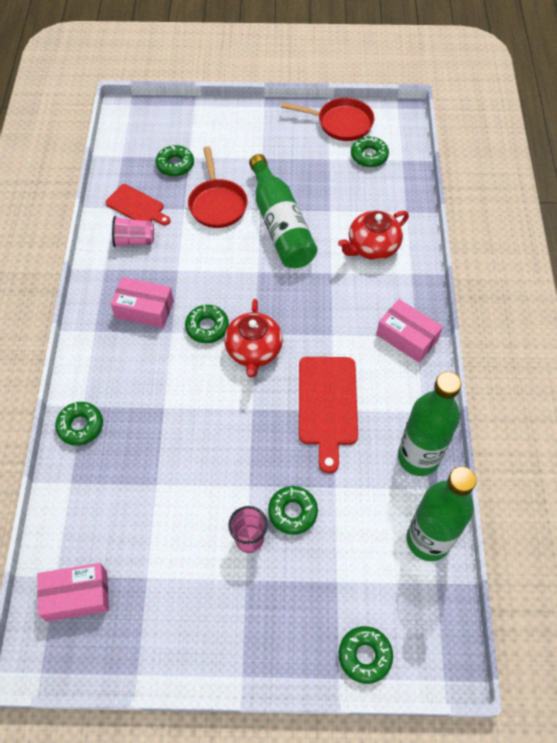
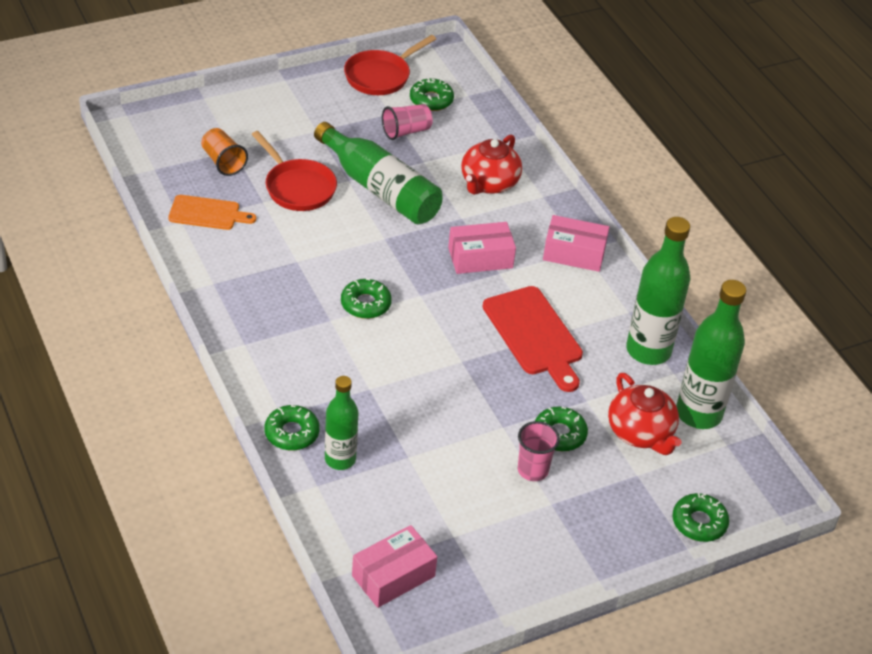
camera: 30 degrees left, 15 degrees down
red cutting board [105,184,170,225] -> orange cutting board [168,195,256,230]
pink box [111,277,174,328] -> pink box moved to [448,222,516,274]
pink cup [112,216,154,247] -> pink cup moved to [382,104,433,140]
green donut [156,145,194,177] -> orange cup [201,128,248,176]
red teapot [224,299,283,378] -> red teapot moved to [608,373,682,455]
red pan [281,98,374,141] -> red pan turned 150 degrees clockwise [344,35,436,95]
none -> green bottle [325,376,358,470]

